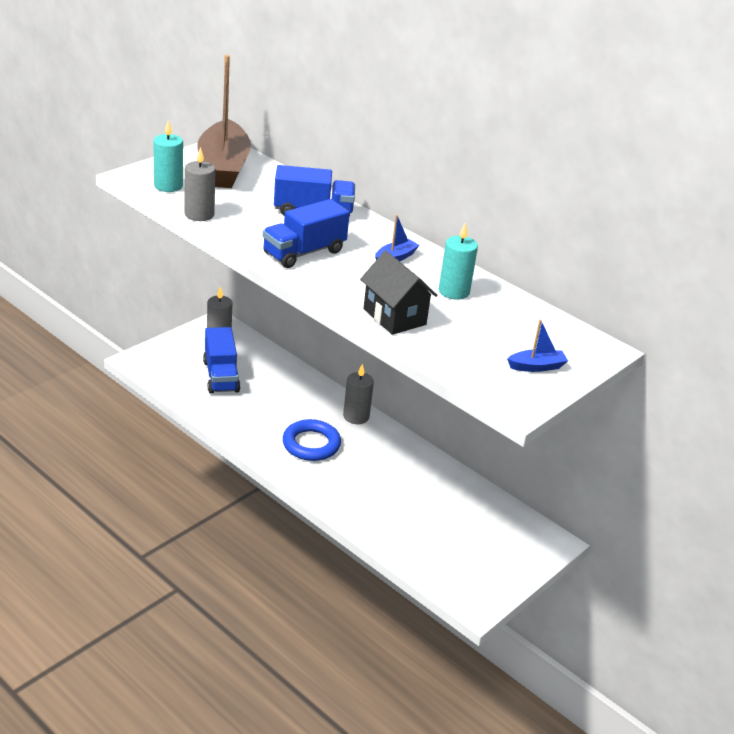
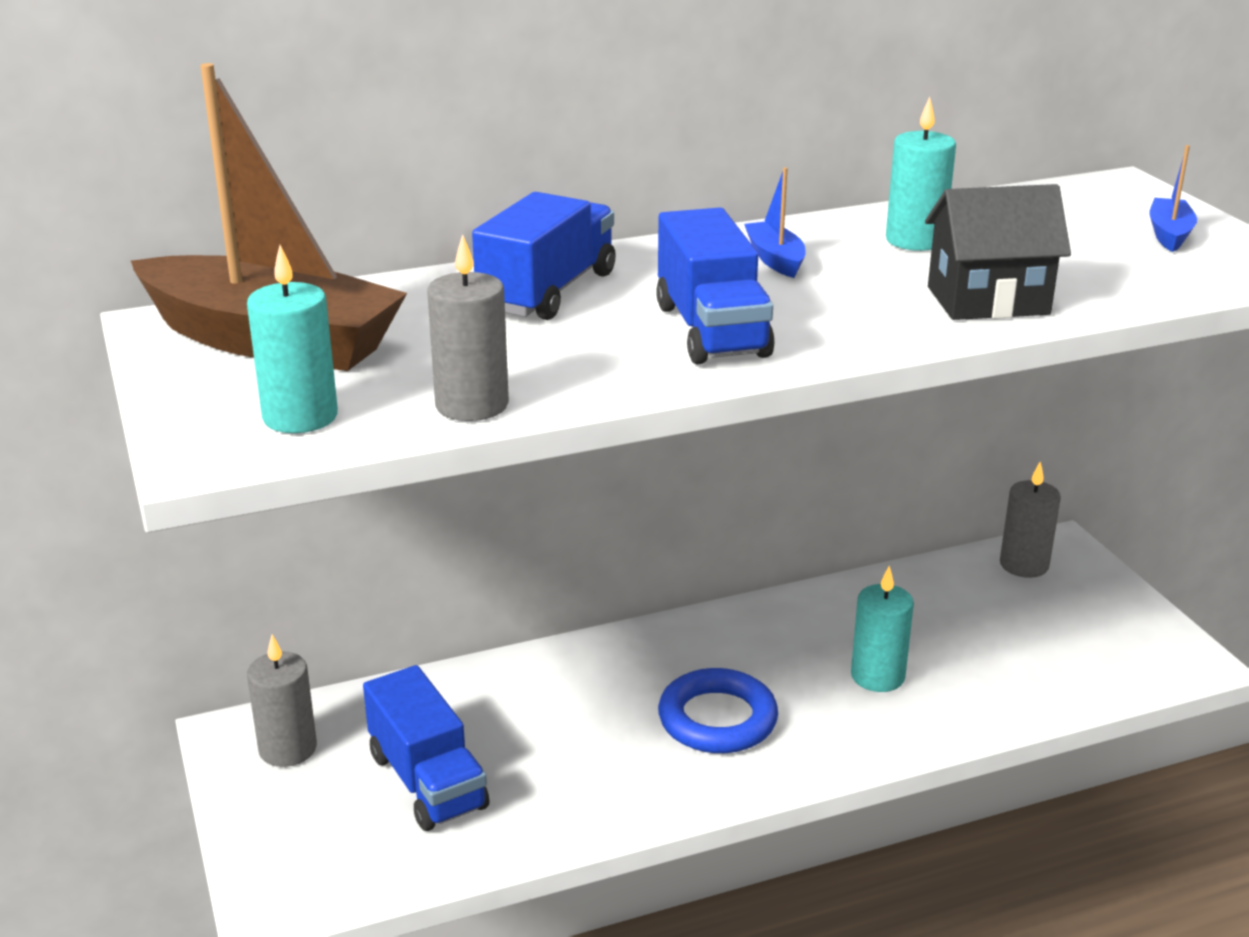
camera: 60 degrees left, 5 degrees down
blue truck [203,327,240,394] -> blue truck turned 45 degrees clockwise [363,665,489,831]
grey candle [343,364,374,424] -> grey candle moved to [1000,462,1061,578]
none -> turquoise candle [851,566,914,692]

